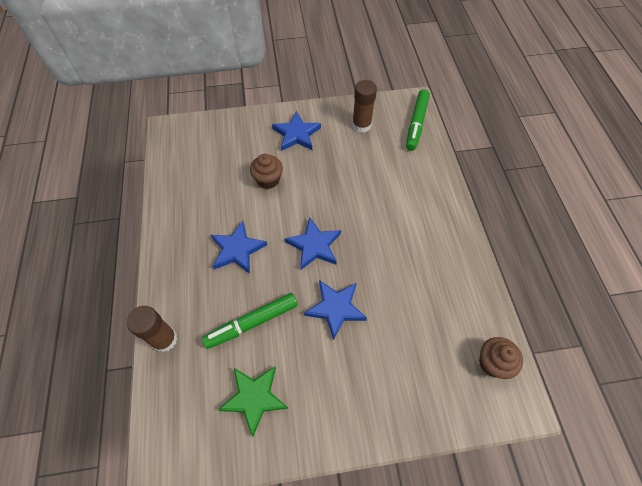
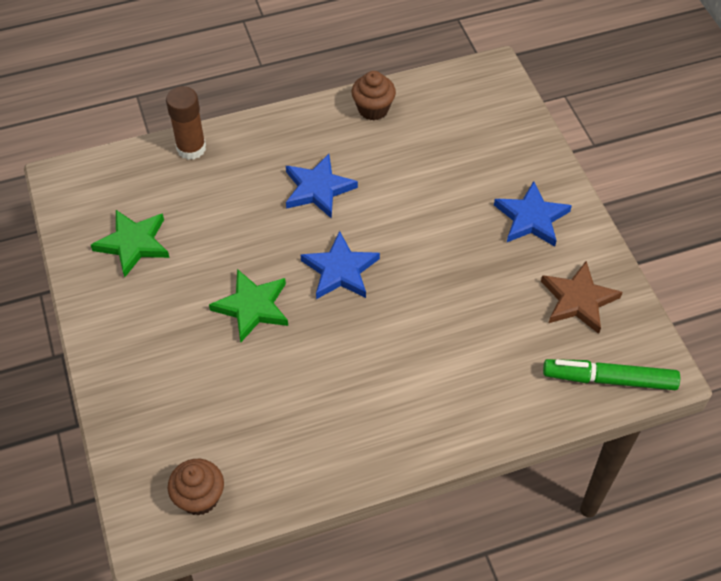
camera: 80 degrees right, 5 degrees down
green marker [202,293,298,349] -> none
brown cupcake [250,154,283,189] -> brown cupcake moved to [352,71,396,120]
blue star [304,280,367,340] -> green star [209,269,288,342]
brown glue stick [352,80,377,133] -> brown star [541,261,623,334]

